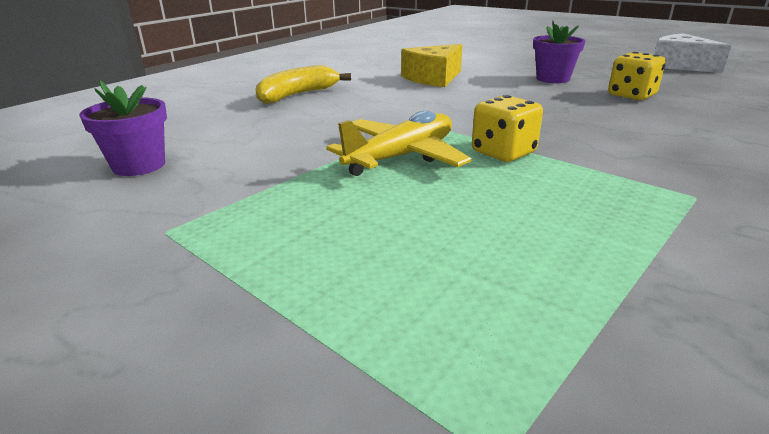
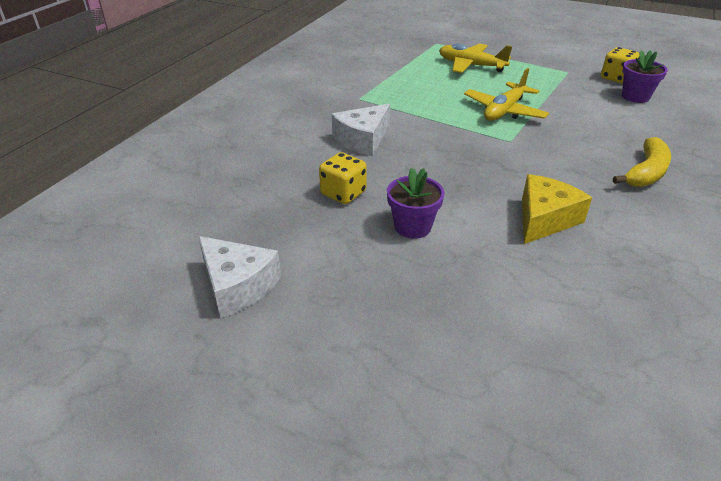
camera: 170 degrees right, 10 degrees up
yellow dice [472,95,543,162] -> yellow dice moved to [601,47,640,83]
none -> white cheese [332,104,390,156]
none -> yellow plane [439,43,512,73]

